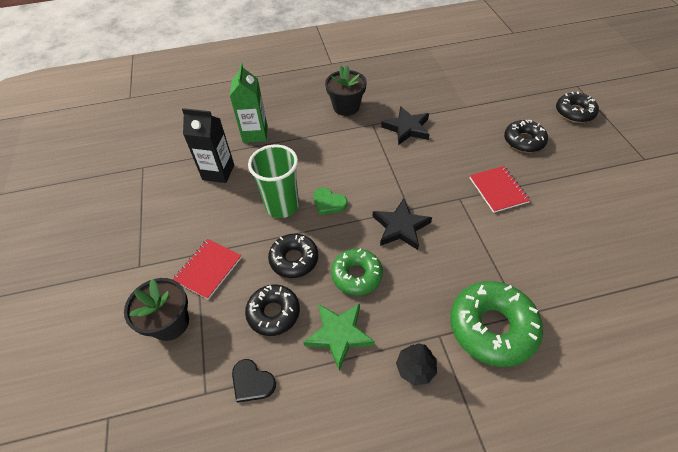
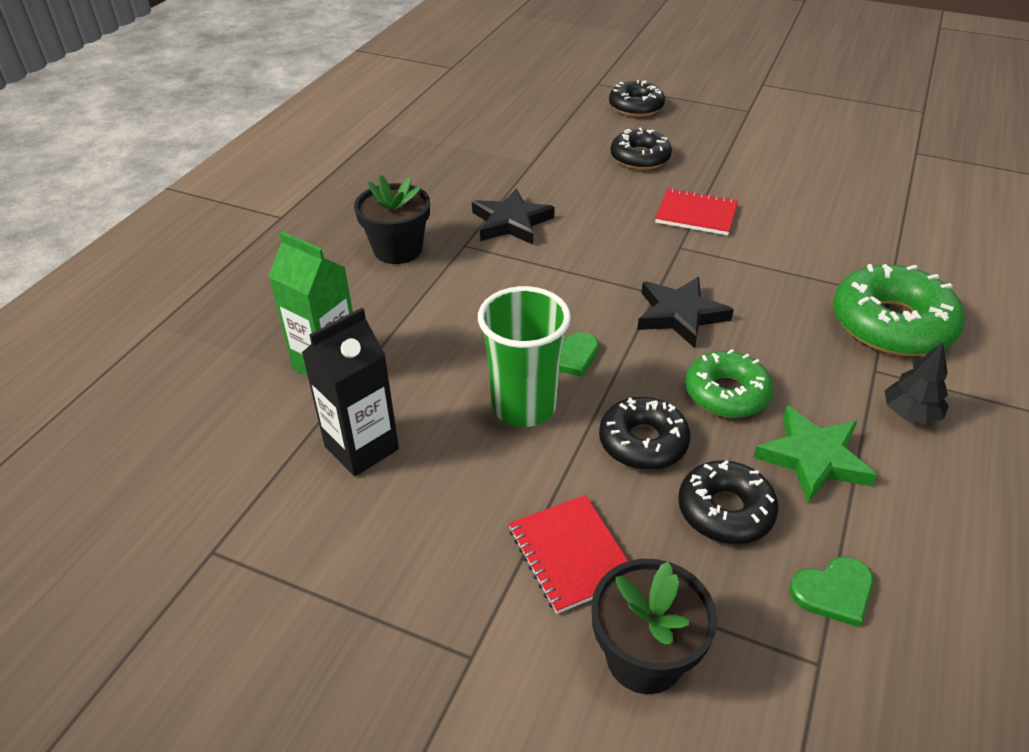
camera: 55 degrees left, 10 degrees down
black heart [232,359,276,403] -> green heart [790,556,874,627]

